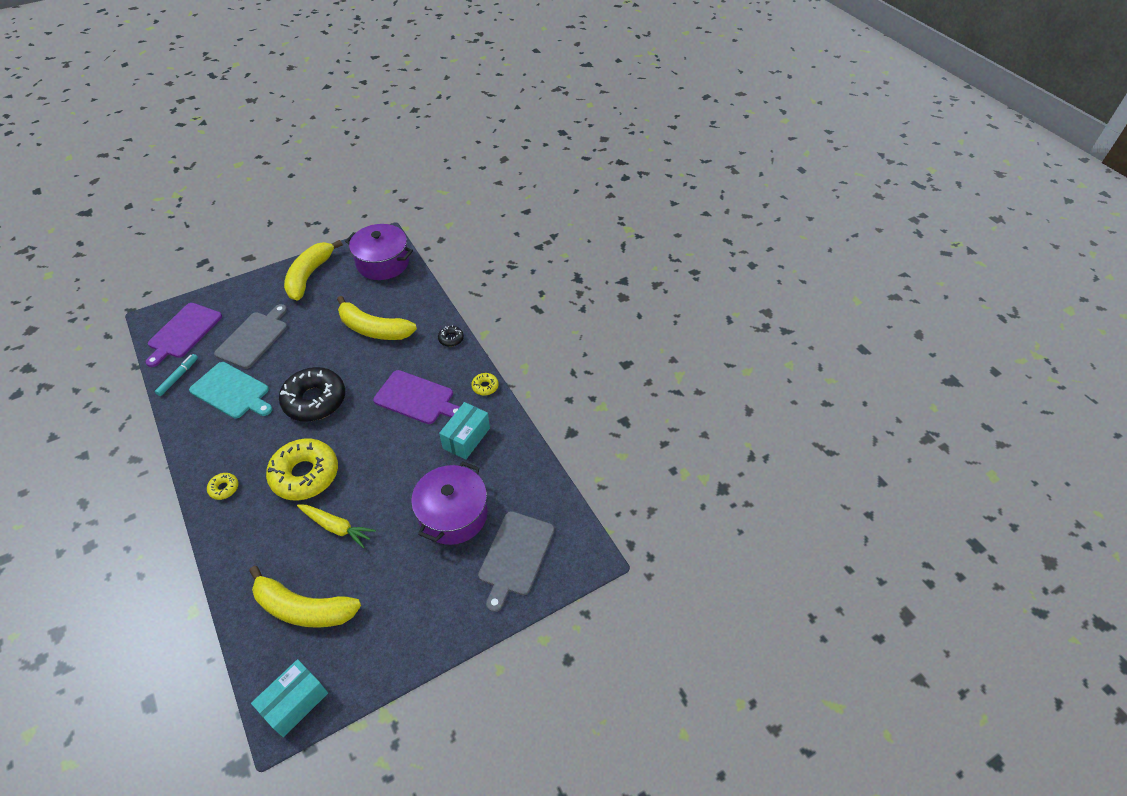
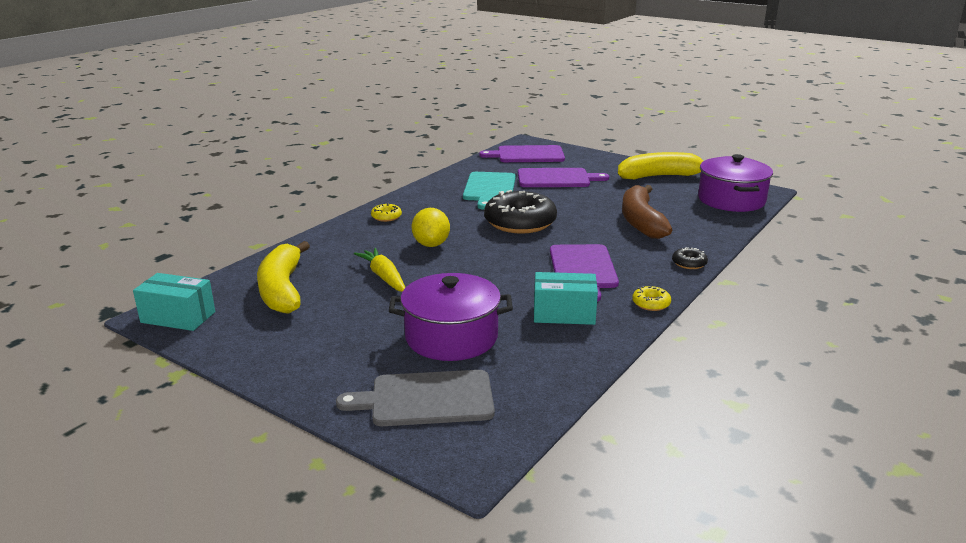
camera: 65 degrees right, 25 degrees down
turquoise marker [155,354,198,396] -> none
grey cutting board [214,304,287,369] -> purple cutting board [518,168,609,187]
yellow donut [266,438,338,500] -> yellow lemon [412,208,450,247]
yellow carrot [297,505,376,548] -> yellow carrot turned 150 degrees clockwise [354,248,405,292]
yellow banana [337,296,417,340] -> brown banana [622,185,672,239]

